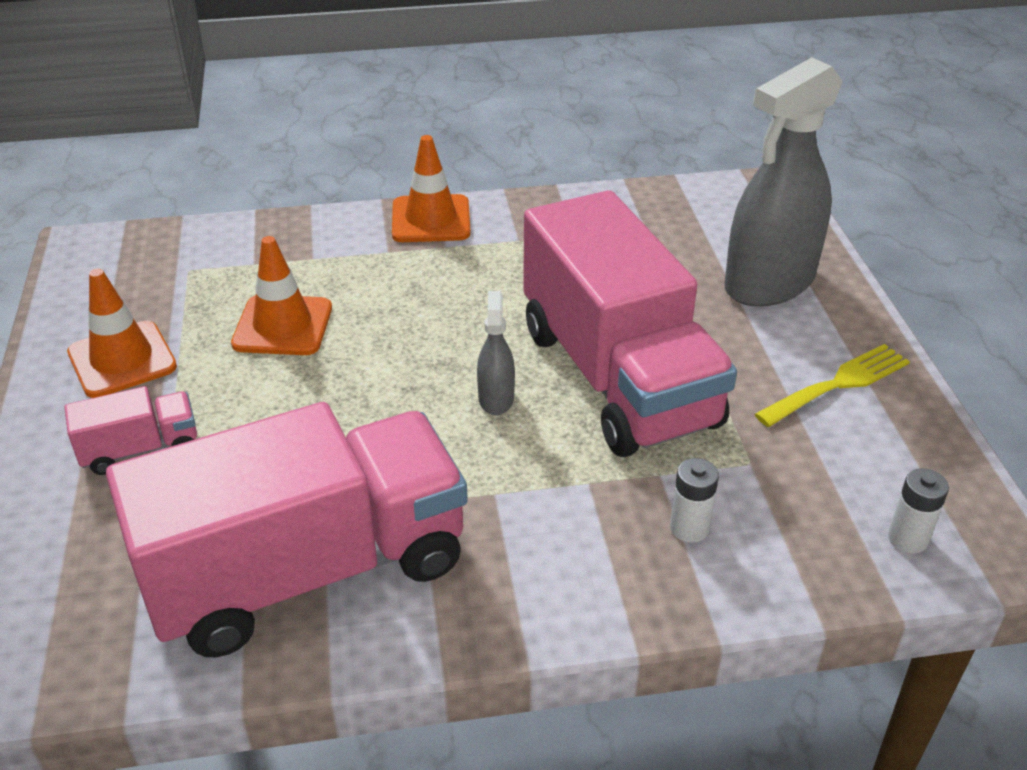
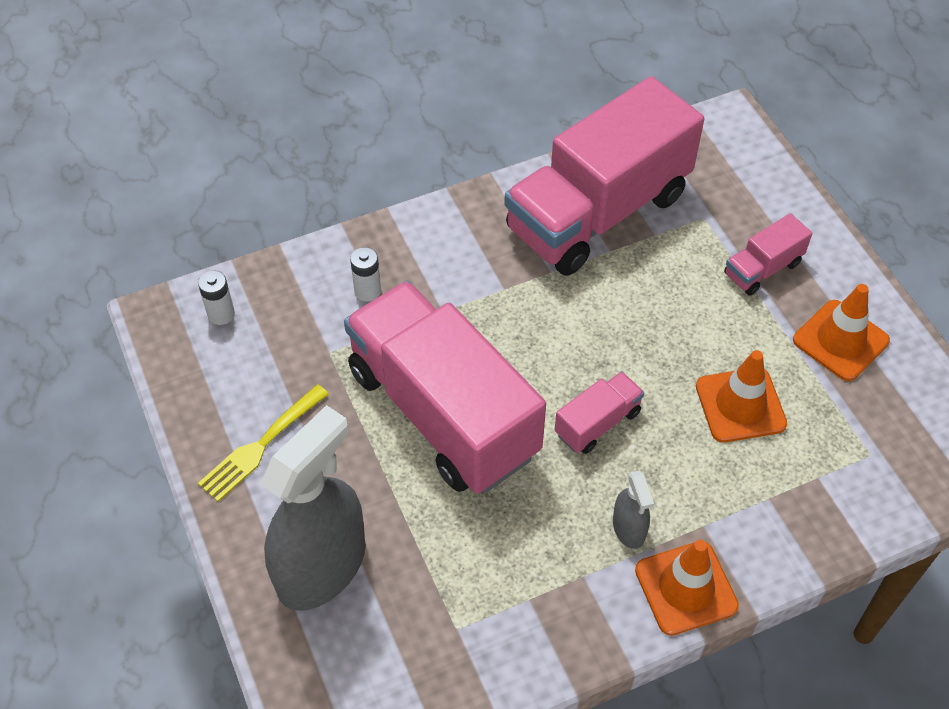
camera: 165 degrees right, 15 degrees up
grey spray bottle [477,291,515,415] -> grey spray bottle moved to [613,470,654,549]
none -> pink truck [555,371,644,454]

